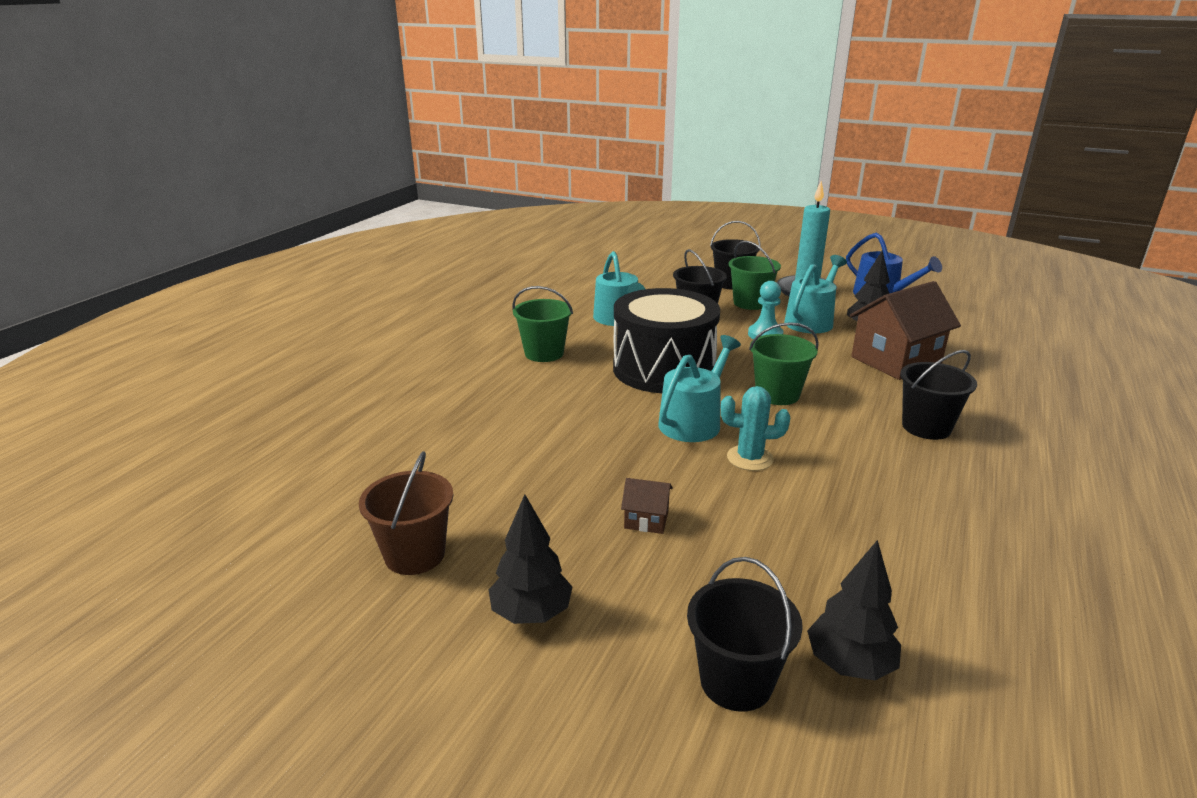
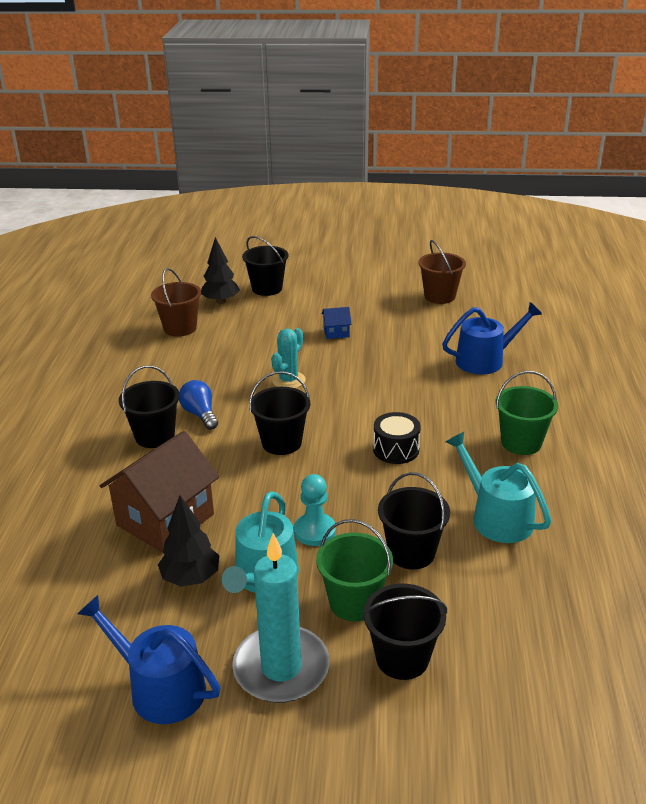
camera: 160 degrees right, 5 degrees up
black tree [489,494,572,624] -> none
black drum [613,288,720,393] -> black drum [373,412,421,464], size x0.45
brown house [621,478,673,534] -> blue house [322,307,352,339]
turquoise watering can [658,335,741,442] -> none
turquoise cactus [721,386,790,471] -> turquoise cactus turned 45 degrees counterclockwise [271,328,306,388]
green bucket [749,322,819,405] -> black bucket [249,371,310,455]
none -> brown bucket [151,268,201,337]
none -> blue light bulb [179,380,218,430]
none -> blue watering can [442,302,542,374]

